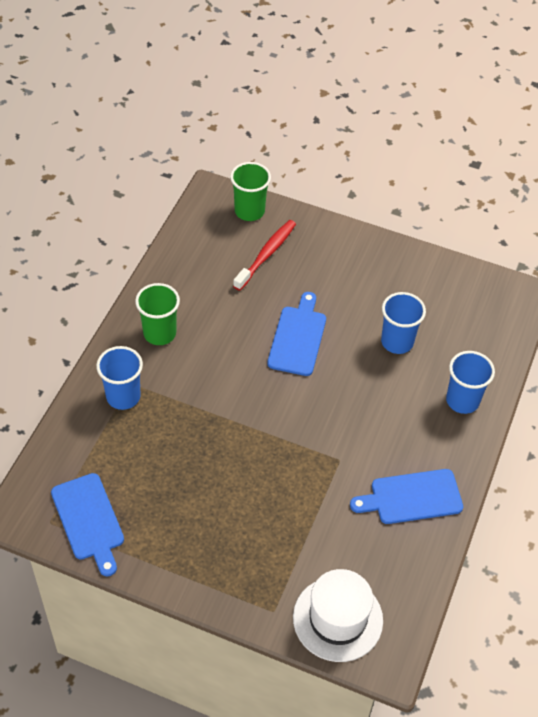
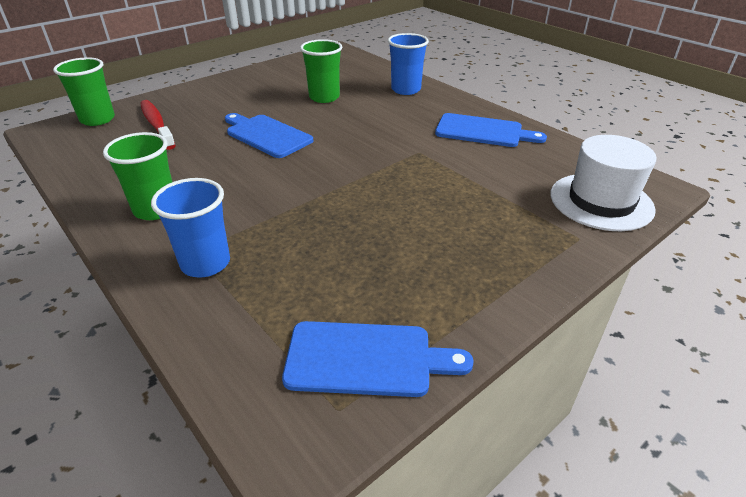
camera: 60 degrees left, 15 degrees down
blue cutting board [350,469,463,524] -> blue cutting board turned 90 degrees counterclockwise [435,113,547,147]
blue cup [381,292,426,354] -> green cup [300,39,342,103]

